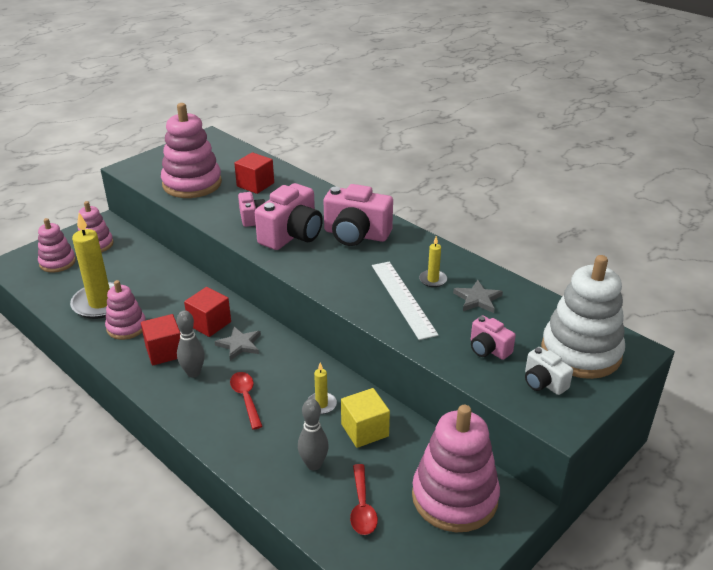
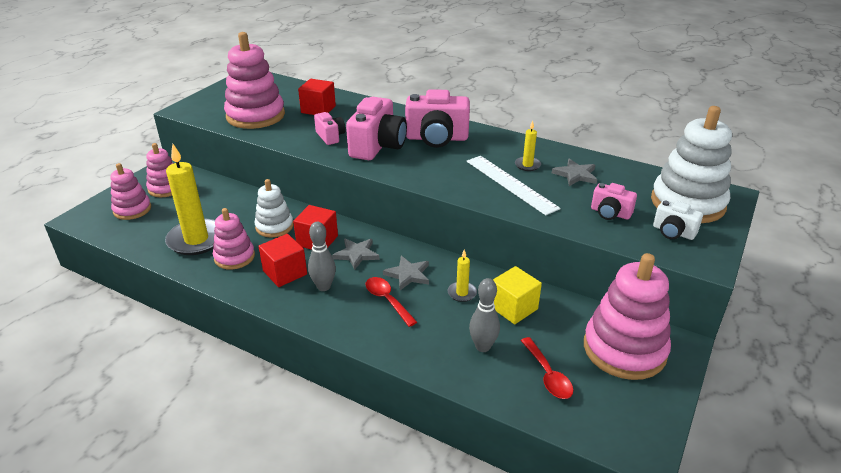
camera: 15 degrees left, 0 degrees up
none -> white stacking toy [254,179,294,238]
none -> grey star [383,256,429,290]

